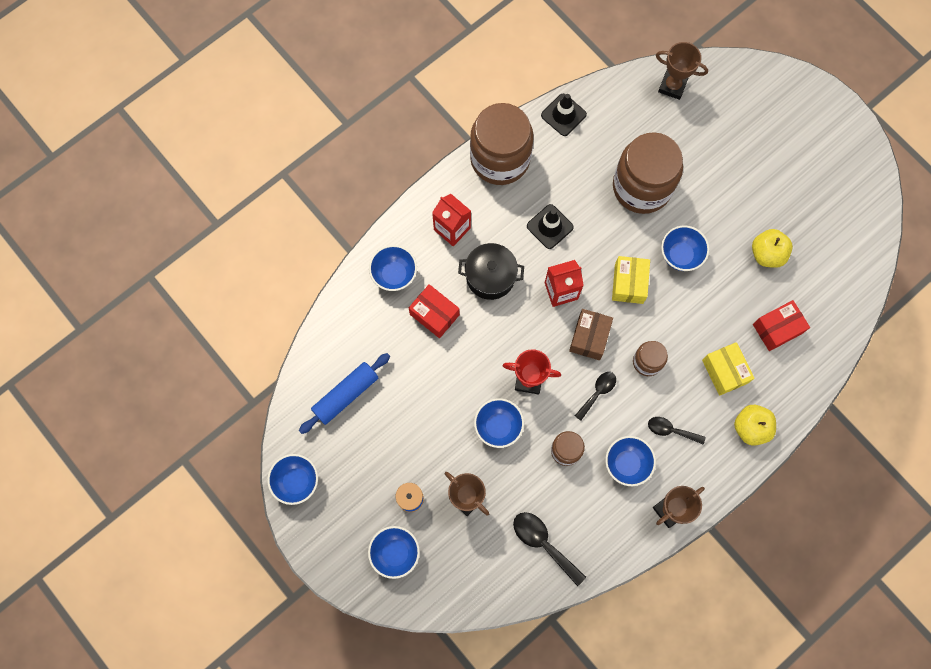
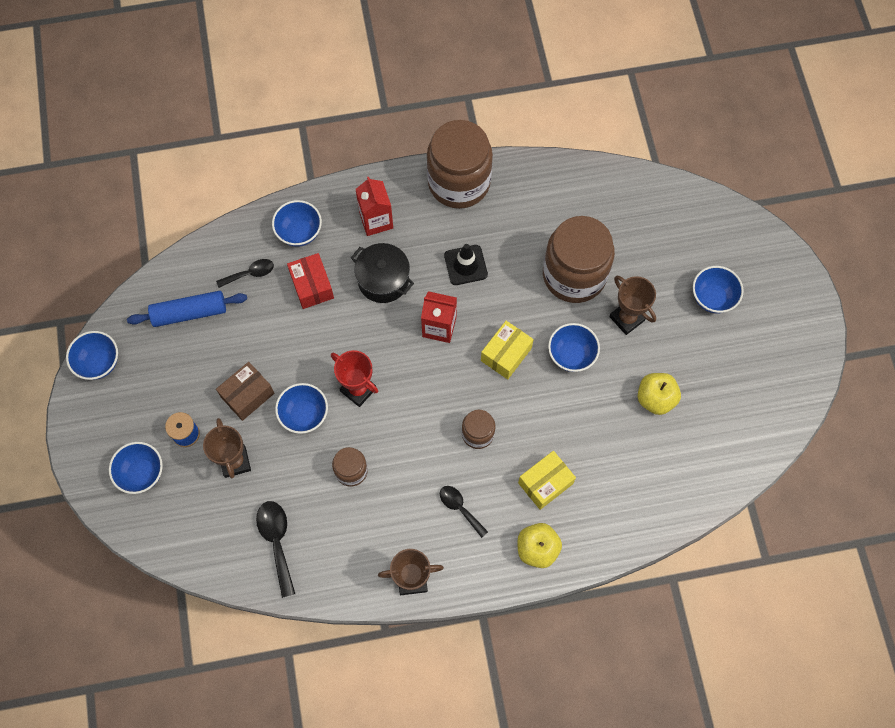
camera: 30 degrees right, 5 degrees down
black traffic cone [541,94,587,136] -> none
brown box [569,309,613,360] -> brown box moved to [216,362,274,421]
black spoon [575,372,616,421] -> black spoon moved to [216,259,274,288]
blue bowl [605,436,656,486] -> blue bowl moved to [693,266,744,313]
brown trophy [656,42,708,100] -> brown trophy moved to [609,276,656,335]
yellow box [702,342,755,396] -> yellow box turned 45 degrees clockwise [518,451,576,510]
red box [753,300,810,351] -> none

